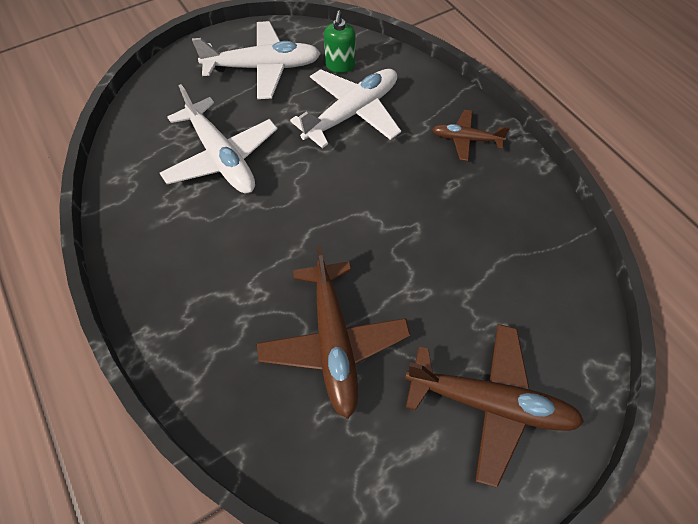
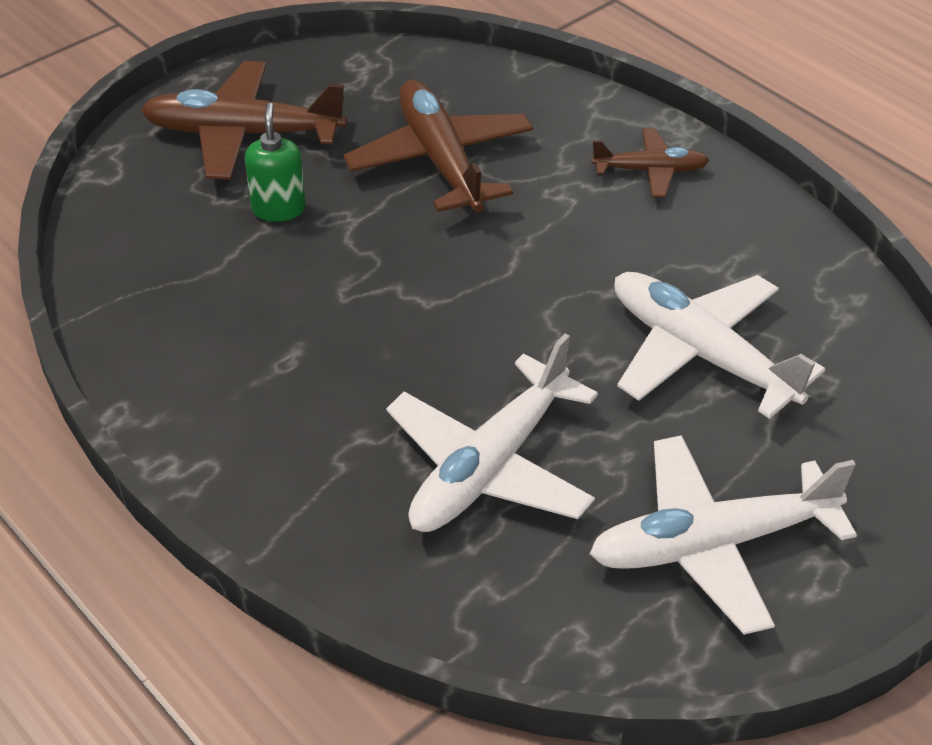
camera: 170 degrees right, 15 degrees down
green soap dispenser [324,11,355,73] -> green soap dispenser moved to [245,103,306,222]
brown plane [432,110,510,161] -> brown plane moved to [591,128,709,197]

